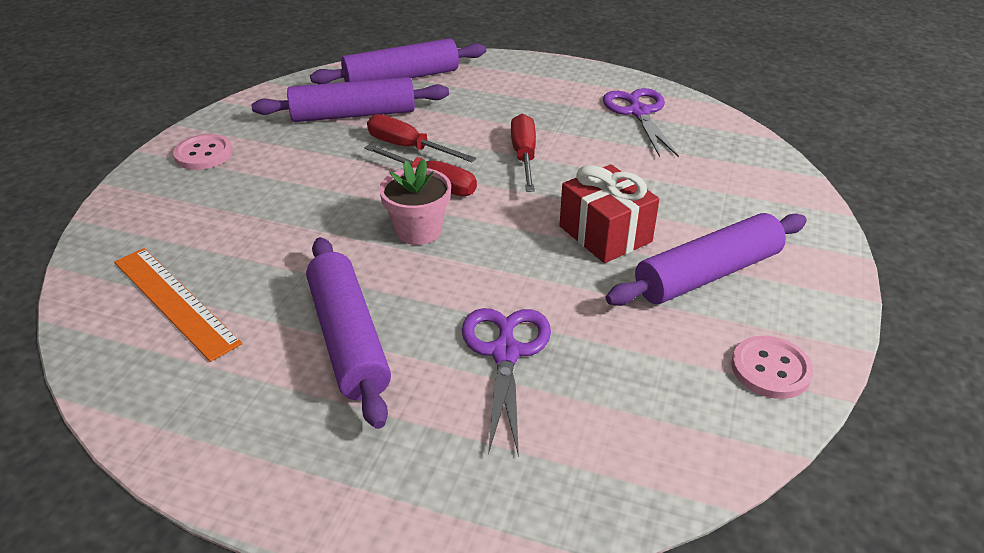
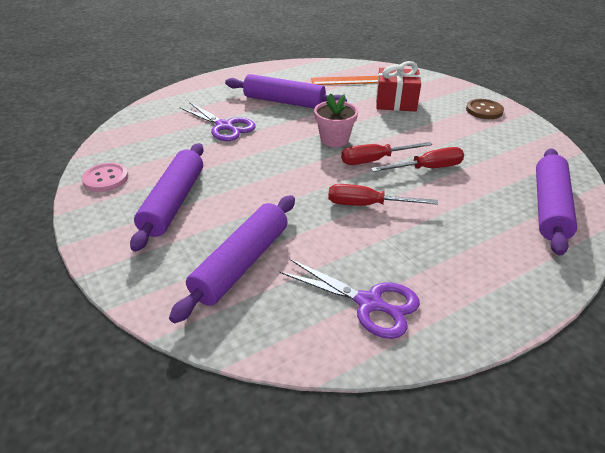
camera: 130 degrees right, 0 degrees up
pink button [173,134,233,170] -> brown button [466,99,504,119]
purple rolling pin [251,77,449,122] -> purple rolling pin moved to [169,195,295,323]
red screwdriver [511,114,536,192] -> red screwdriver turned 150 degrees clockwise [328,184,438,206]
red gift [559,164,659,263] -> red gift moved to [376,61,421,111]

